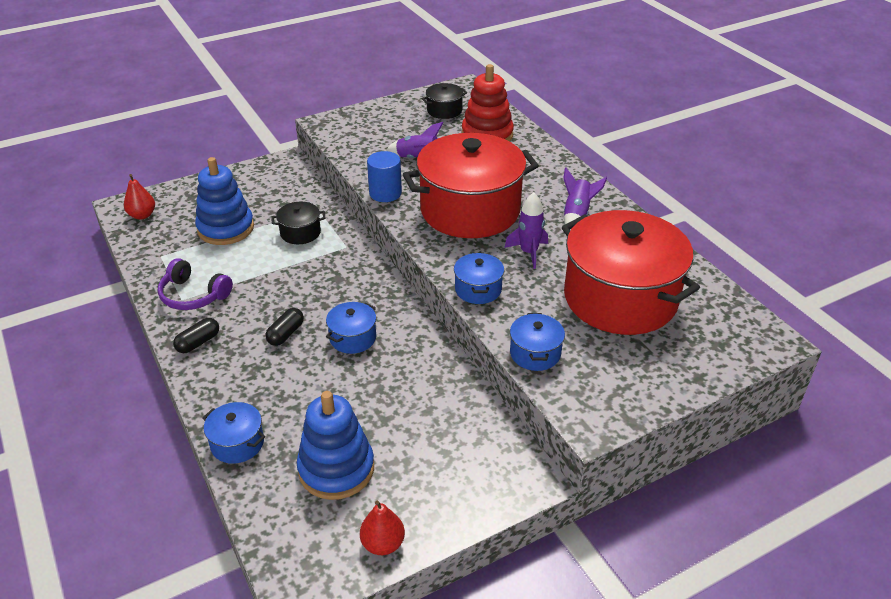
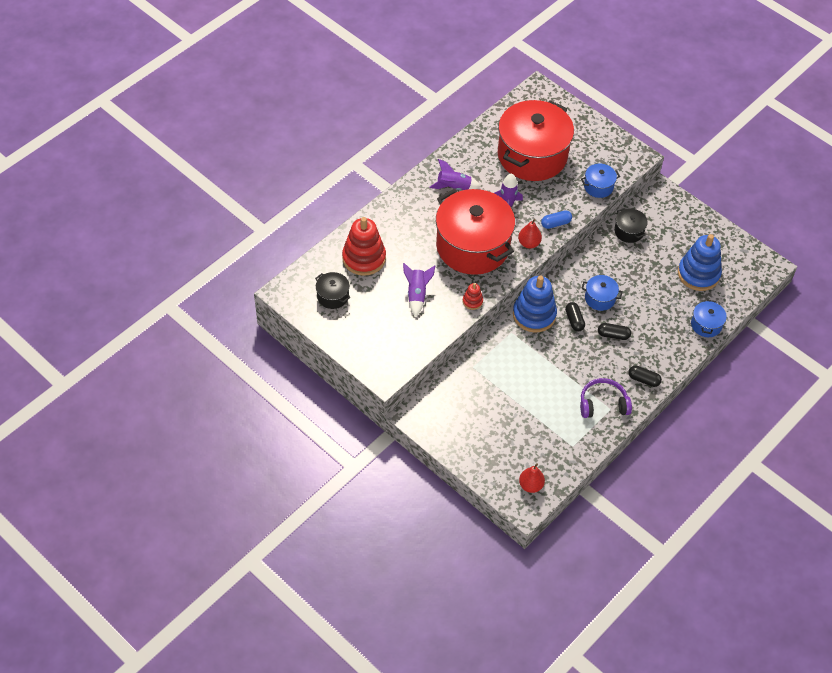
camera: 110 degrees left, 15 degrees up
purple headphones [158,258,233,310] -> purple headphones turned 105 degrees counterclockwise [580,378,632,418]
blue stacking toy [195,157,254,245] -> blue stacking toy moved to [513,275,557,333]
black pot [272,202,325,244] -> black pot moved to [614,208,648,243]
red pear [360,501,405,555] -> red pear moved to [518,219,542,249]
blue cylinder [367,151,402,202] -> red stacking toy [463,283,483,310]
blue pot [454,253,504,304] -> blue capsule [541,210,572,229]
none -> black capsule [565,302,585,332]

